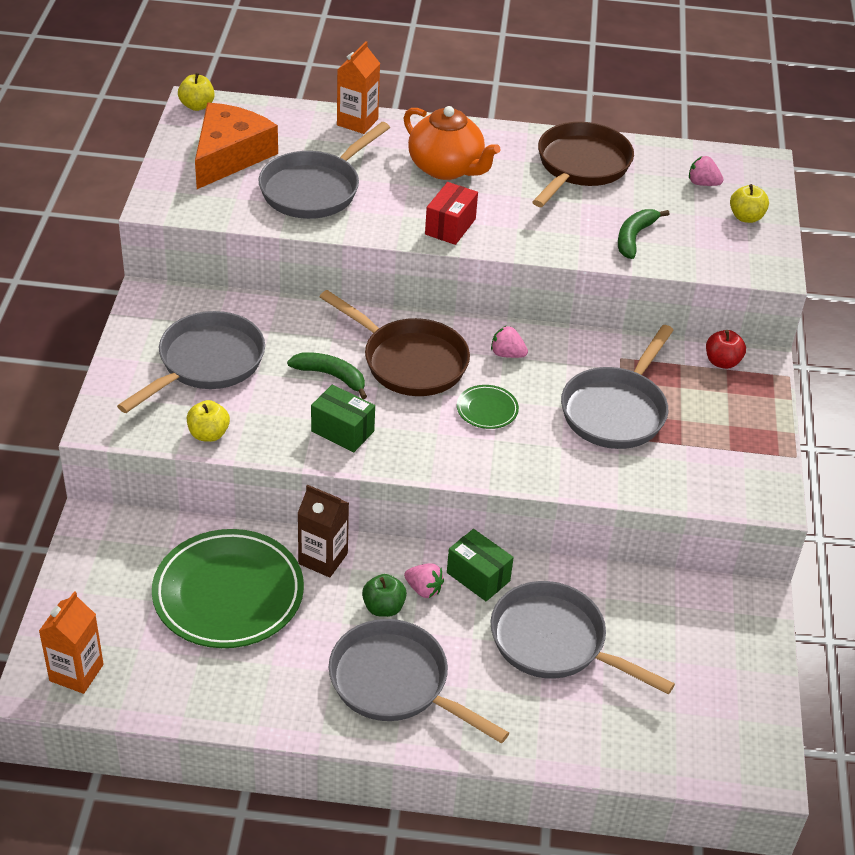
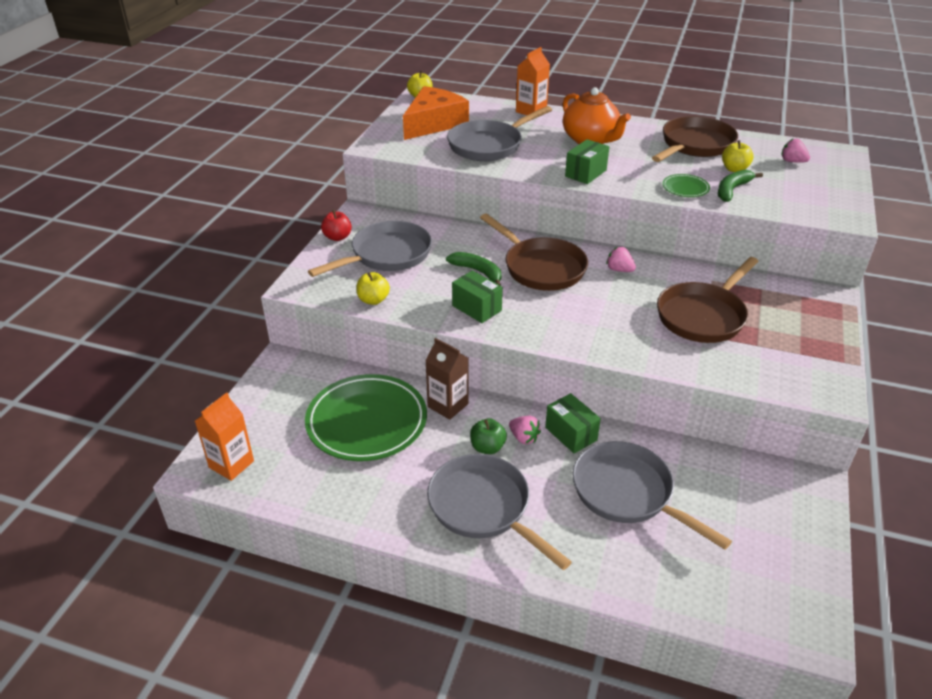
camera: 15 degrees right, 5 degrees down
red box [425,182,478,245] -> green box [565,139,609,184]
green plate [457,385,519,429] -> green plate moved to [662,174,710,197]
grey pan [561,325,674,449] -> brown pan [657,257,759,343]
red apple [706,330,746,369] -> red apple moved to [321,210,352,241]
yellow apple [730,184,769,223] -> yellow apple moved to [722,140,754,172]

